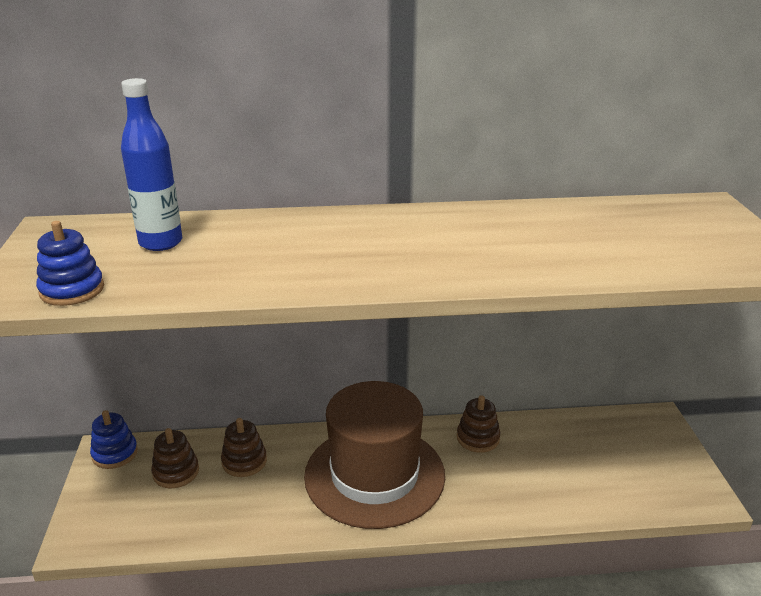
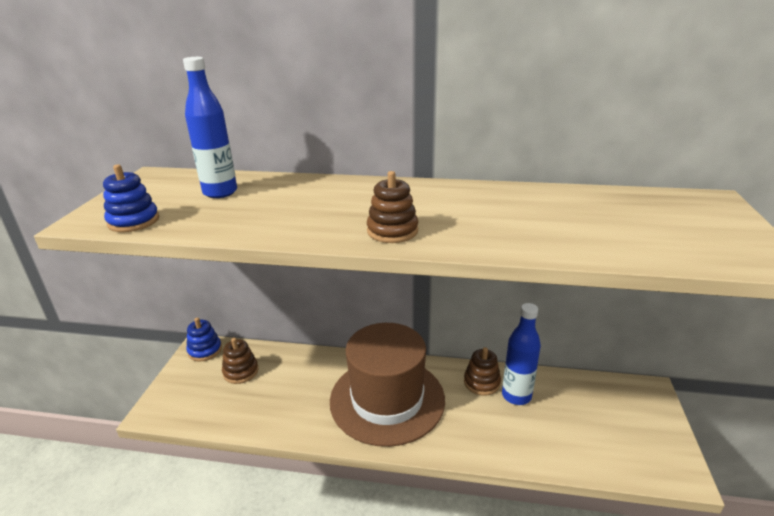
camera: 15 degrees right, 0 degrees up
brown stacking toy [221,418,267,477] -> brown stacking toy moved to [367,171,418,243]
none -> blue bottle [502,303,541,405]

